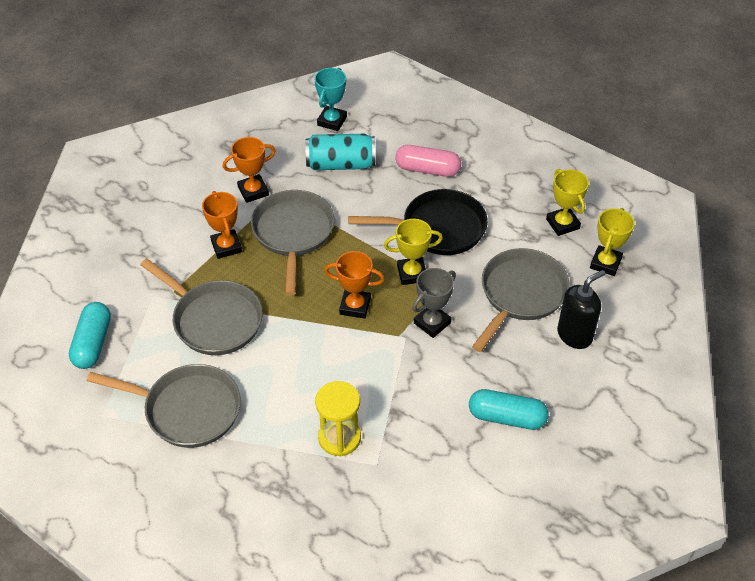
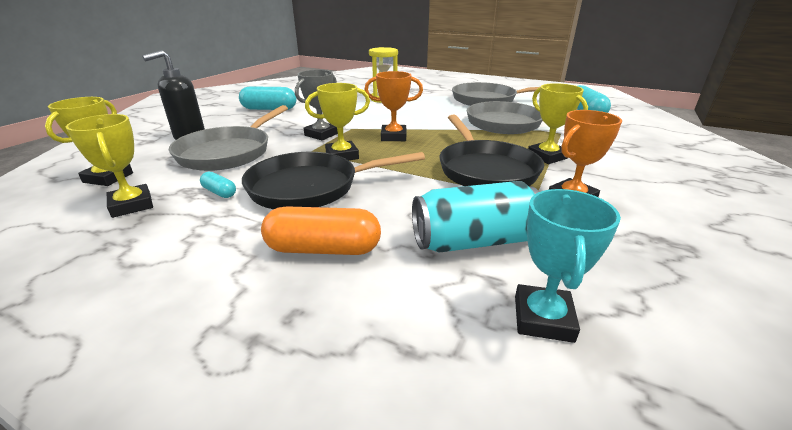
camera: 170 degrees right, 20 degrees down
orange trophy [202,191,242,259] -> yellow trophy [528,83,588,164]
grey pan [251,190,335,295] -> black pan [439,115,544,186]
pink capsule [395,145,461,177] -> orange capsule [261,206,381,255]
none -> turquoise capsule [200,172,236,198]

